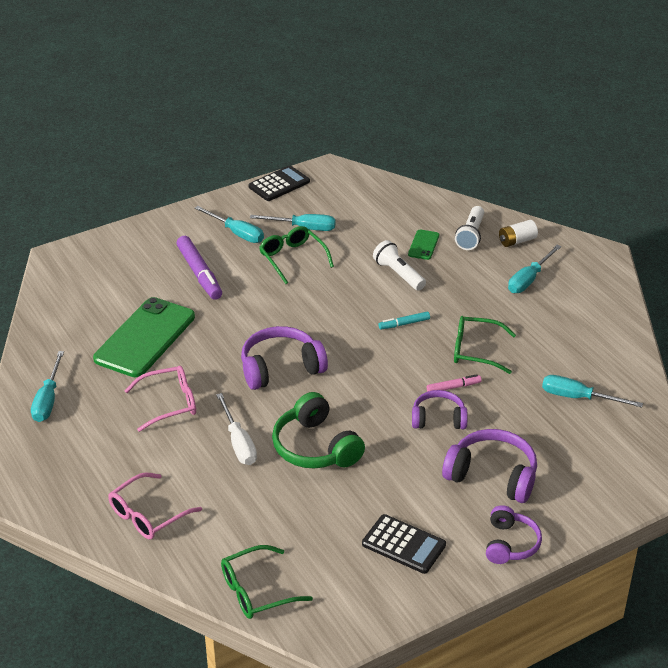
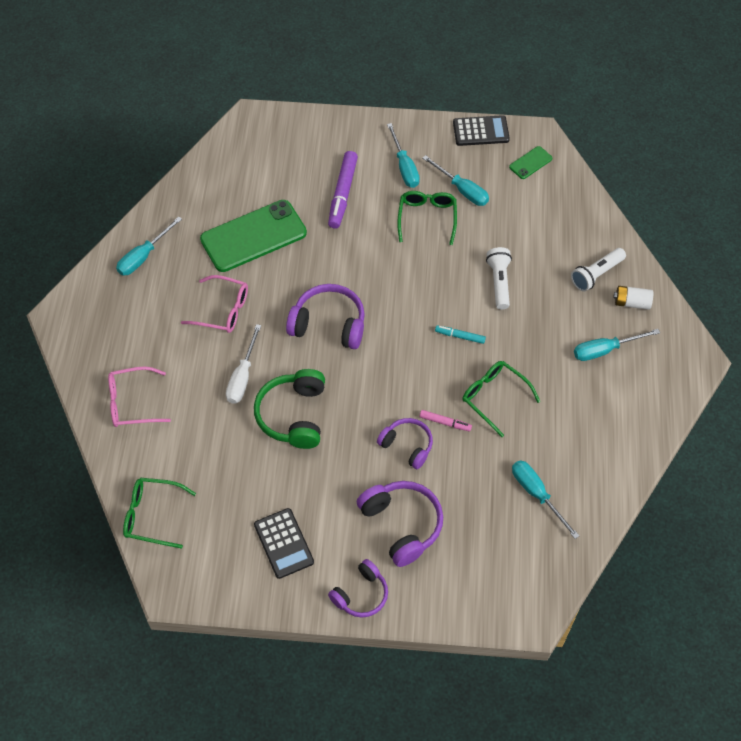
camera: 35 degrees right, 20 degrees up
green phone [408,230,439,260] -> green phone moved to [509,146,552,179]

